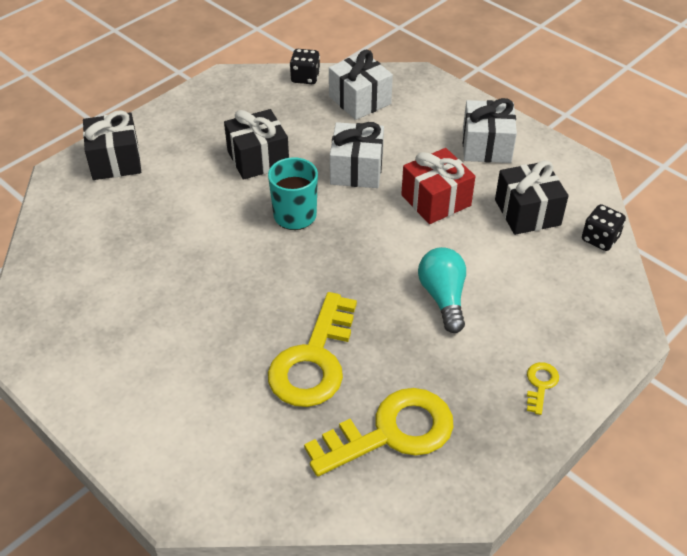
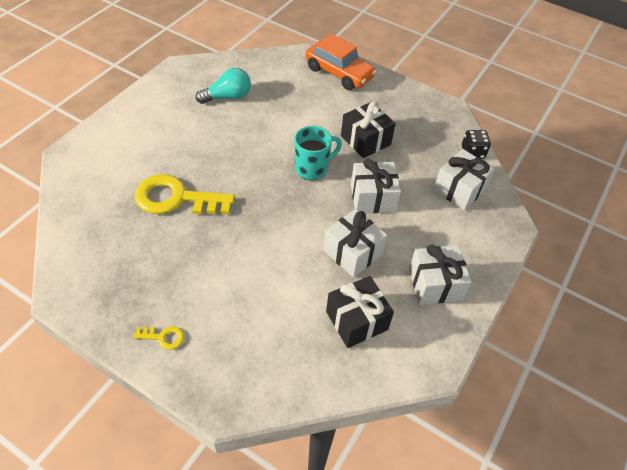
camera: 75 degrees right, 5 degrees up
black gift [83,110,141,180] -> orange car [305,34,377,90]
yellow key [304,388,454,476] -> none
red gift [401,148,475,224] -> white gift [323,209,387,278]
turquoise light bulb [418,247,466,333] -> turquoise light bulb moved to [196,68,251,104]
black dice [582,204,626,251] -> none

